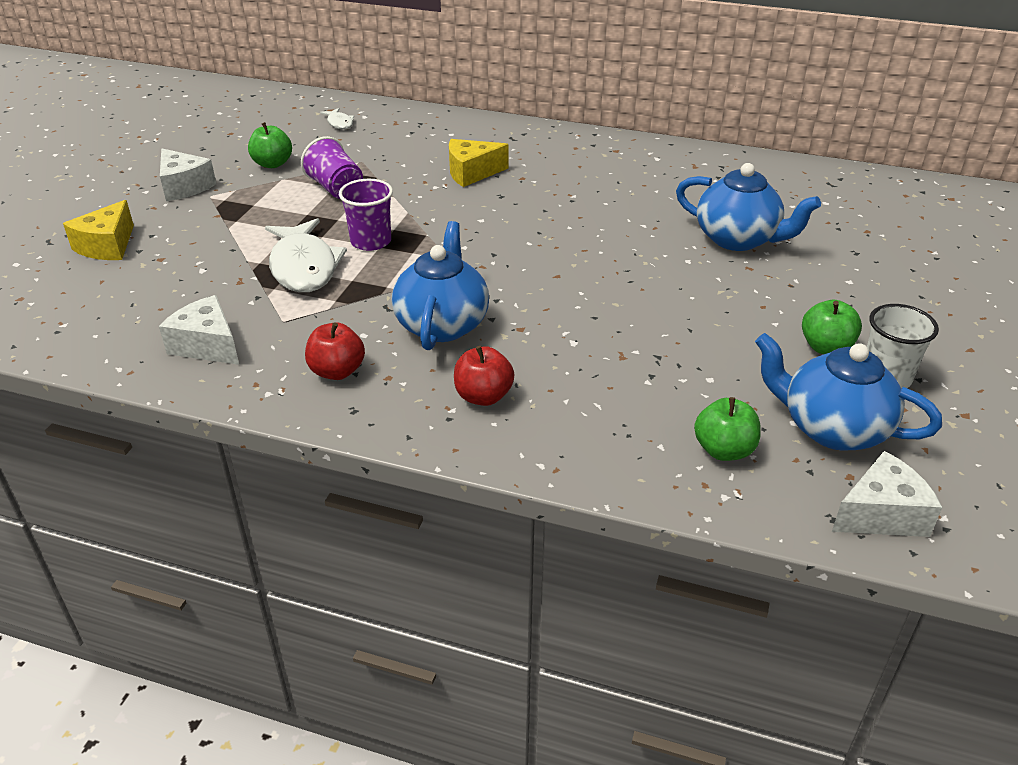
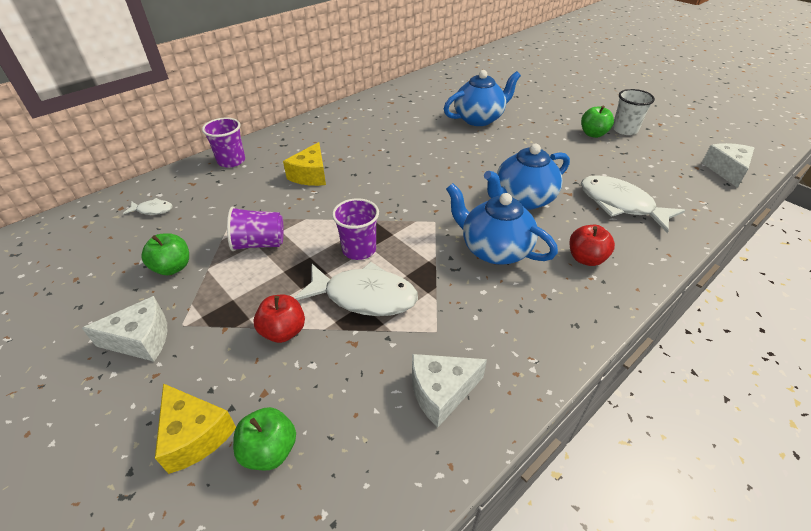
camera: 60 degrees left, 5 degrees up
red apple [305,322,365,380] -> red apple moved to [254,294,305,343]
green apple [694,397,761,461] -> green apple moved to [233,407,296,470]
blue teapot [755,333,942,451] -> blue teapot moved to [484,144,570,210]
none -> purple cup [202,118,245,168]
none -> white fish [581,175,685,233]

